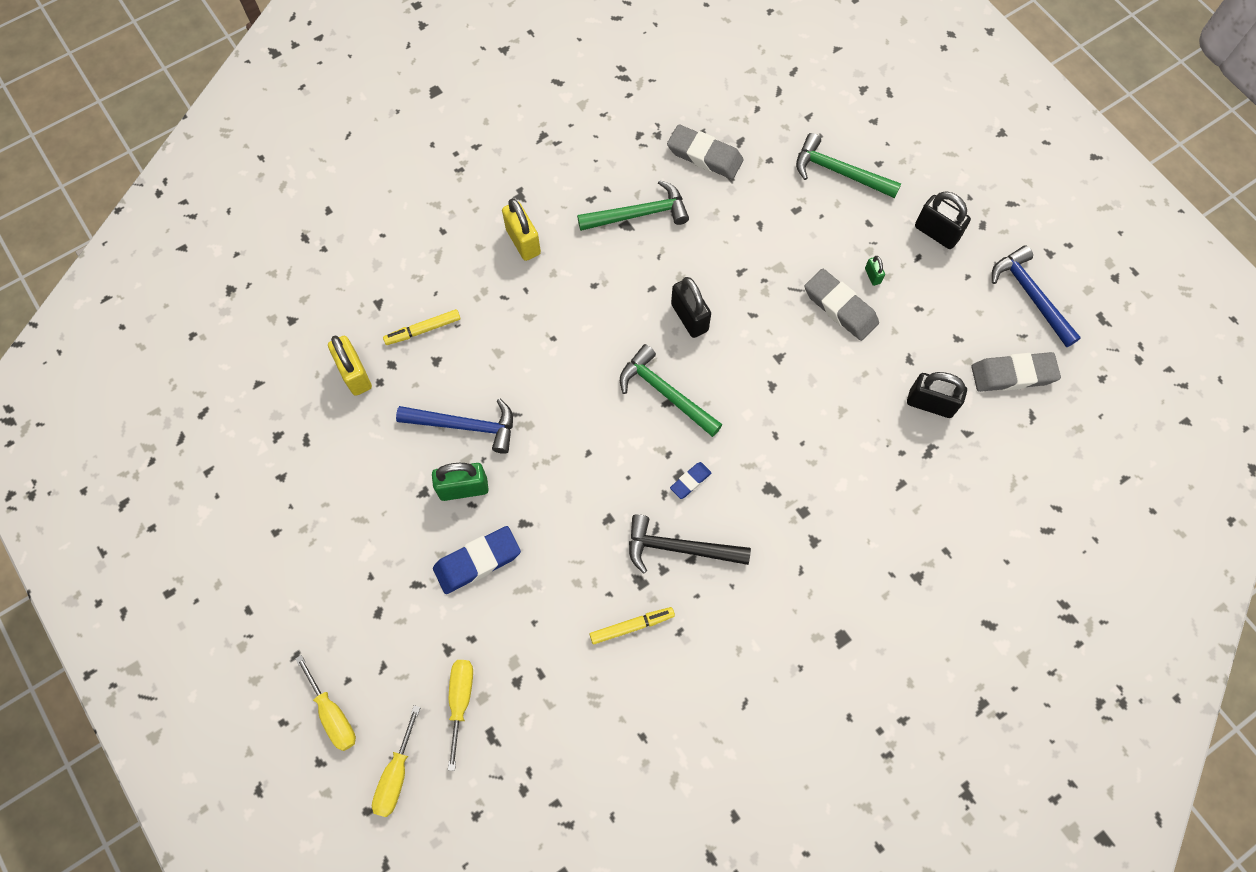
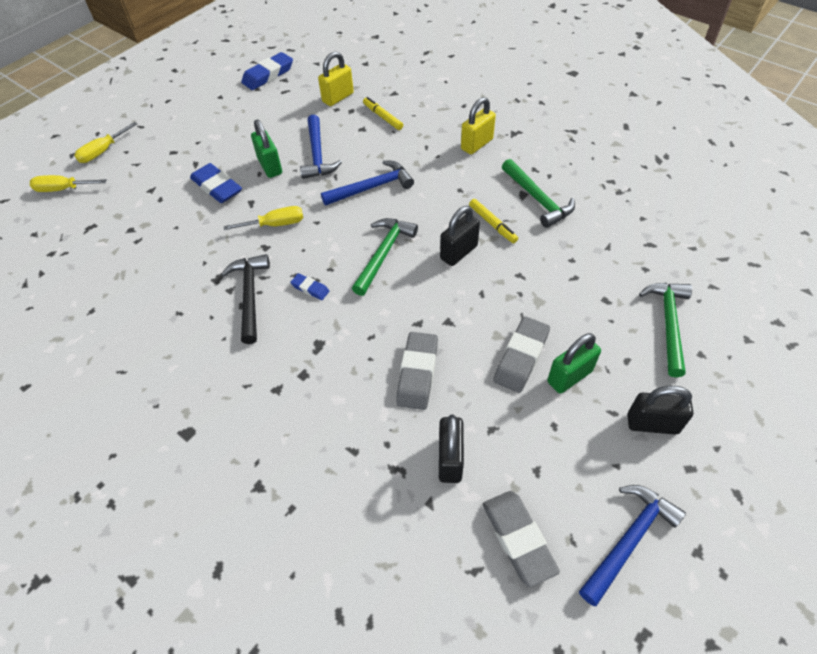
camera: 75 degrees right, 15 degrees down
yellow screwdriver [448,660,473,771] -> yellow screwdriver moved to [224,206,303,230]
yellow marker [589,607,675,644] -> yellow marker moved to [469,199,518,243]
grey eraser [667,124,744,179] -> grey eraser moved to [396,332,438,410]
green padlock [865,256,885,286] -> green padlock [547,333,601,394], size x2.05
black padlock [915,191,971,249] -> black padlock turned 75 degrees clockwise [627,386,694,435]
none -> blue eraser [241,52,293,90]
none -> blue hammer [321,160,414,206]

